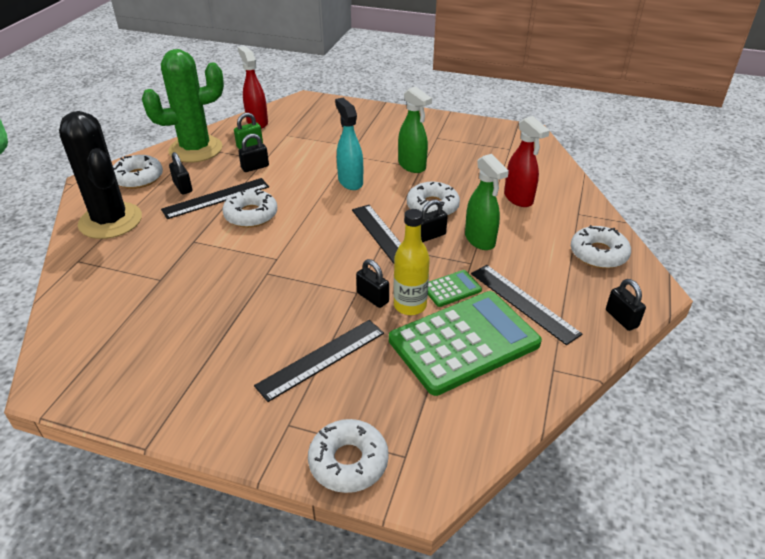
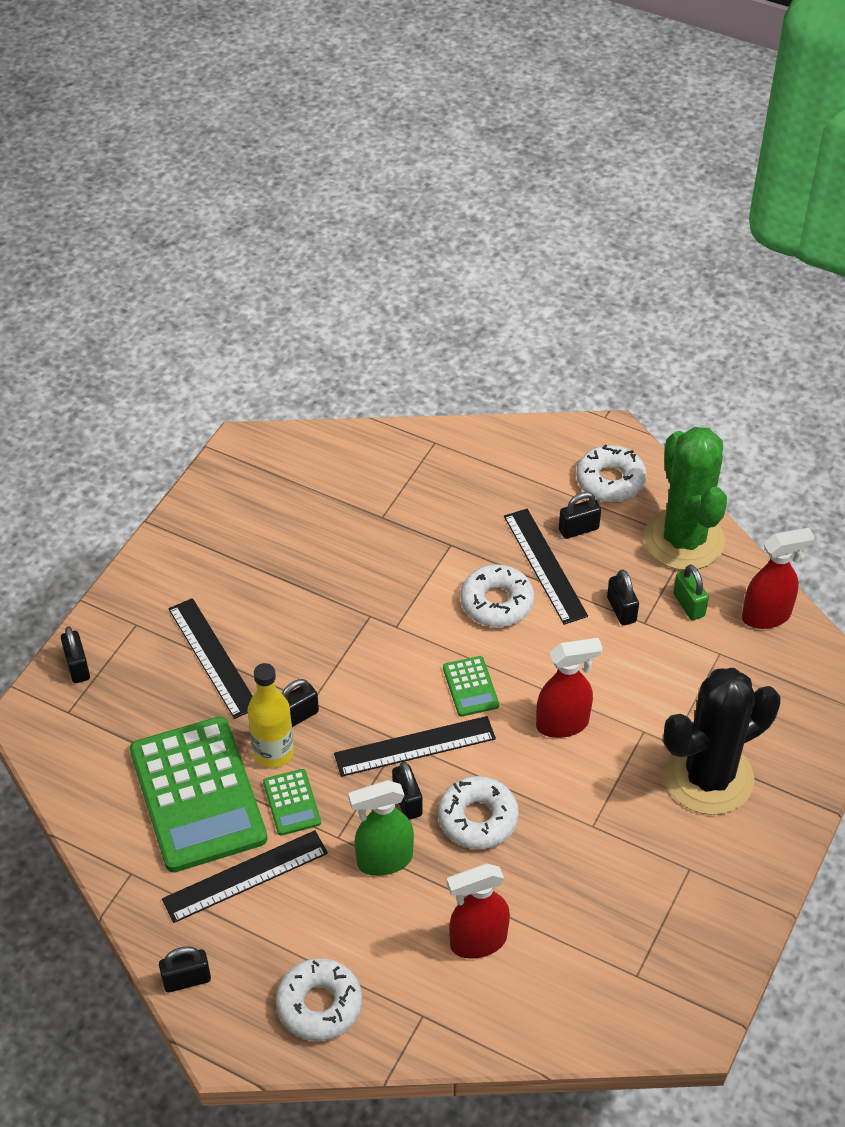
camera: 100 degrees right, 10 degrees up
black cactus [59,111,142,239] -> black cactus moved to [663,668,780,815]
white donut [308,419,389,493] -> black padlock [61,626,90,683]
turquoise spray bottle [335,98,363,190] -> red spray bottle [536,638,603,738]
green spray bottle [398,87,432,173] -> none
none -> green calculator [443,656,499,717]

